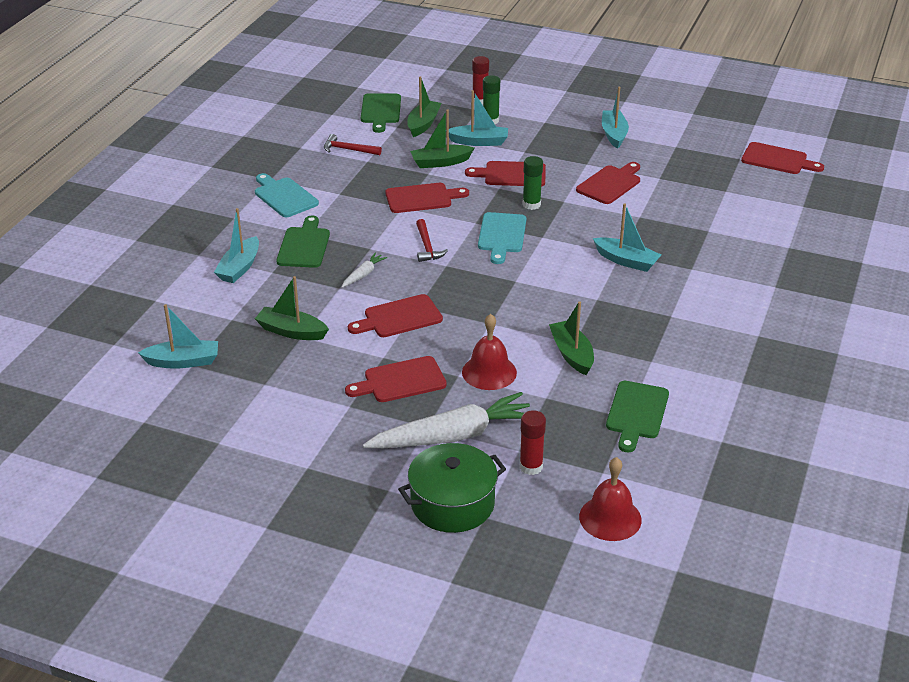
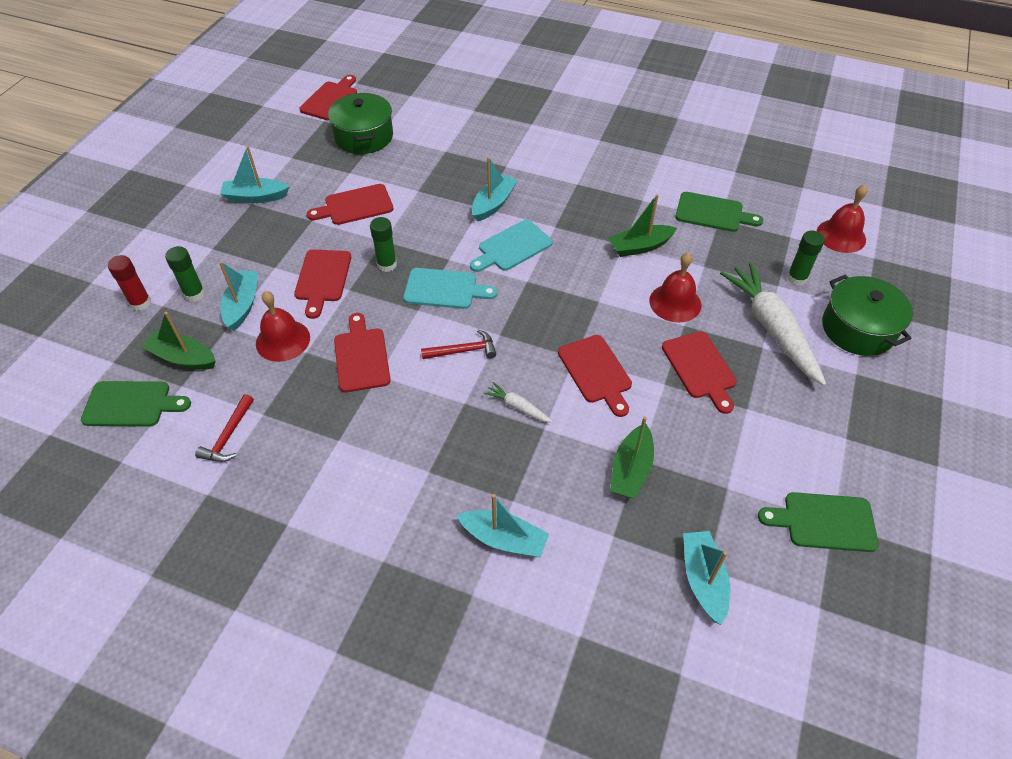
camera: 90 degrees left, 15 degrees up
turquoise cutting board [255,173,319,217] -> turquoise cutting board moved to [470,220,553,272]
green cutting board [276,216,330,268] -> green cutting board moved to [758,492,879,552]
green boat [410,109,474,168] -> red bell [256,291,310,362]
red glue stick [520,410,546,475] -> green glue stick [787,231,825,286]
red cutting board [576,162,640,204] -> red cutting board turned 60 degrees counterclockwise [307,184,393,225]
none -> green pot [328,93,393,154]

